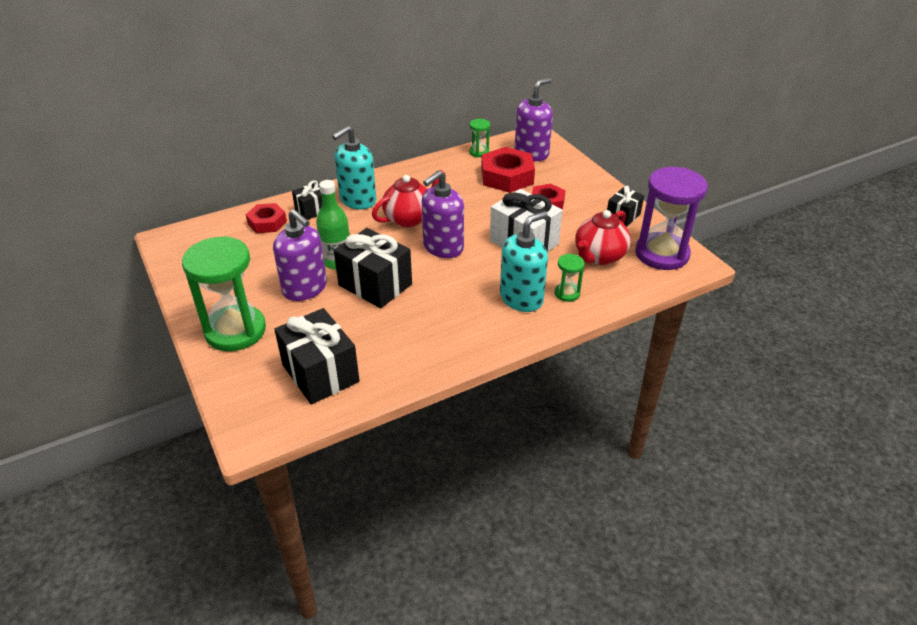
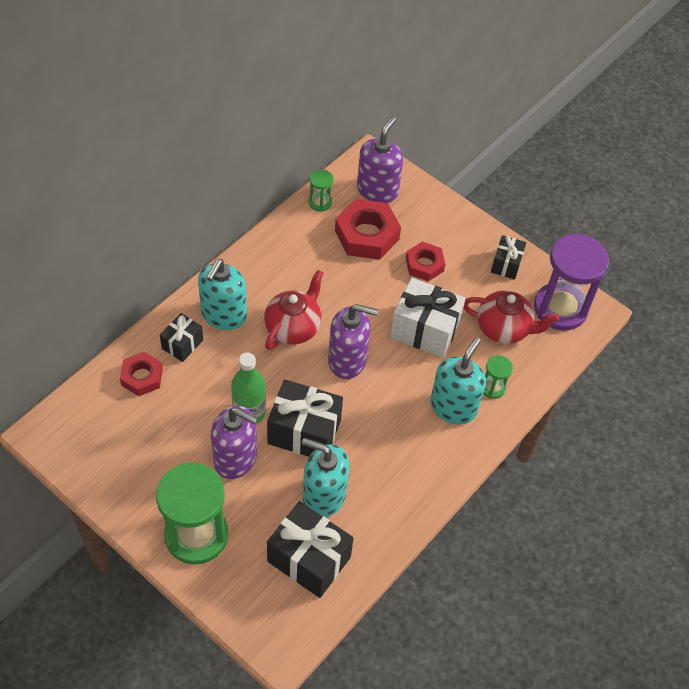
camera: 25 degrees left, 15 degrees up
purple soap dispenser [422,170,464,258] -> purple soap dispenser turned 105 degrees counterclockwise [328,304,378,379]
red teapot [575,210,631,265] -> red teapot turned 90 degrees counterclockwise [463,290,559,344]
none -> turquoise soap dispenser [302,438,349,517]

